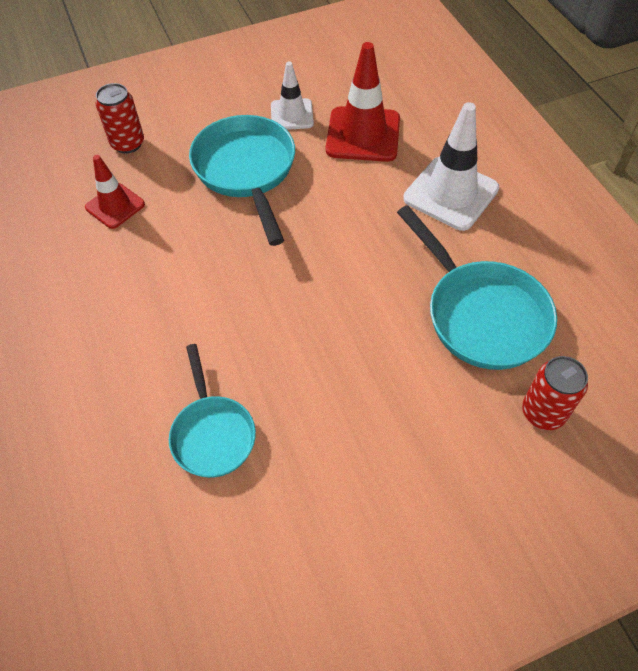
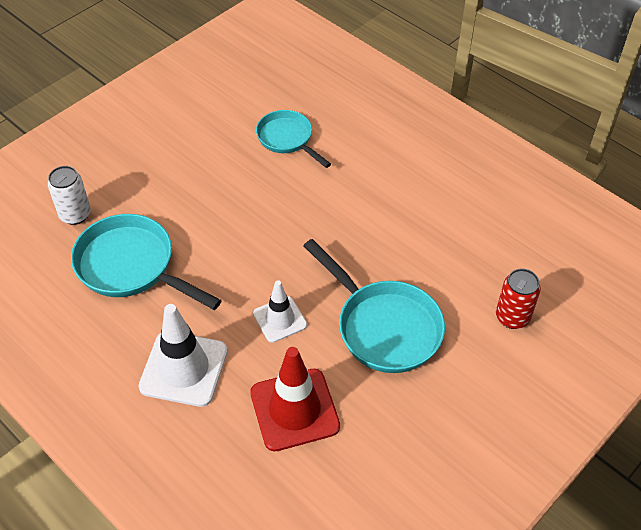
camera: 155 degrees right, 5 degrees down
red traffic cone [85,155,145,229] -> none
white traffic cone [271,61,314,130] -> white traffic cone moved to [253,280,307,343]
red can [522,356,588,430] -> white can [48,166,91,225]

